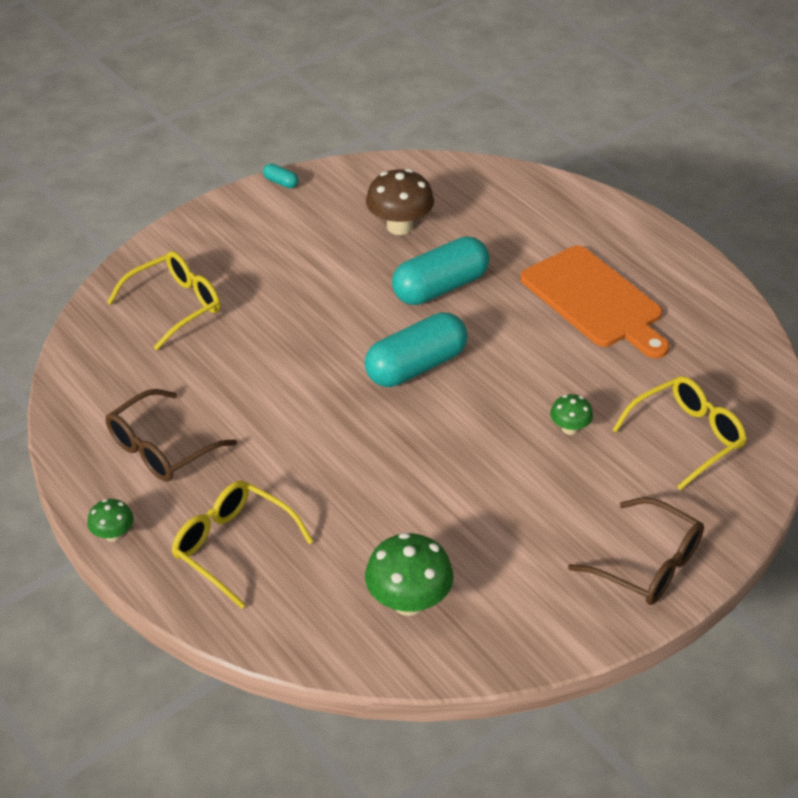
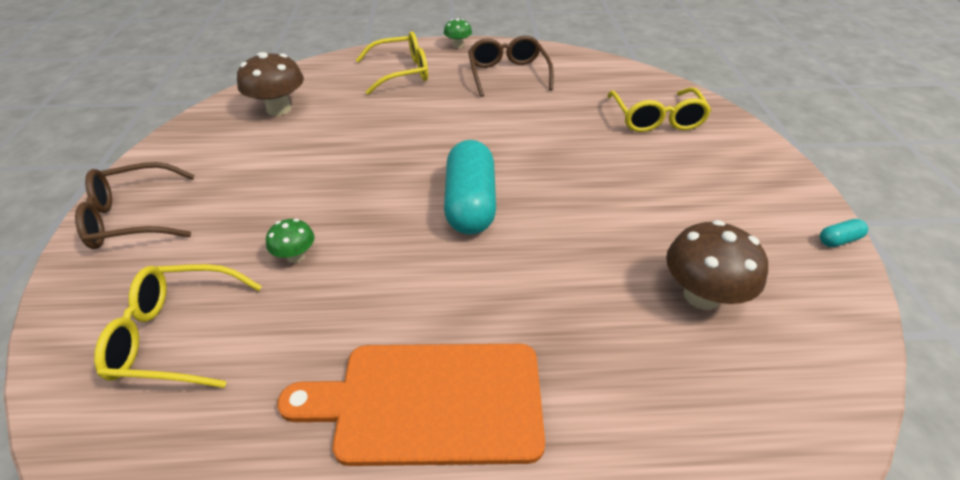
camera: 125 degrees right, 0 degrees up
green mushroom [365,533,454,616] -> brown mushroom [237,52,304,116]
turquoise capsule [392,236,490,305] -> none
yellow glasses [613,376,747,490] -> yellow glasses turned 90 degrees clockwise [94,264,262,388]

